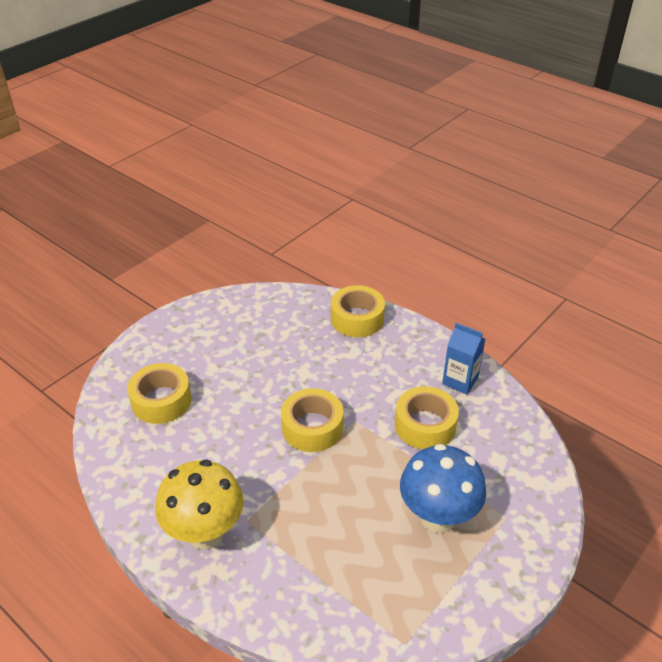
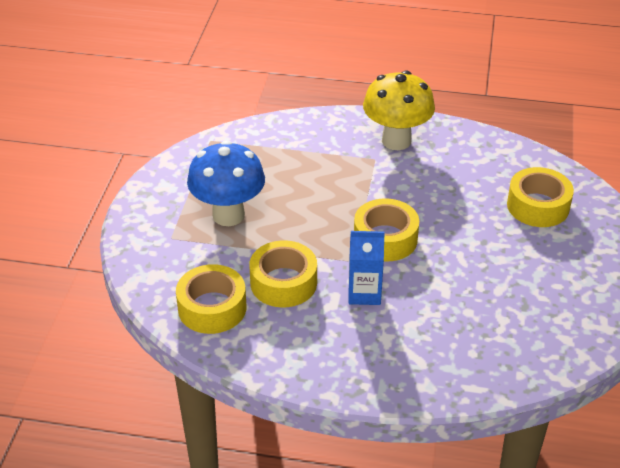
camera: 150 degrees right, 0 degrees up
yellow tape [331,285,385,337] -> yellow tape moved to [176,264,246,334]
blue carton [442,323,486,394] -> blue carton moved to [349,231,385,305]

